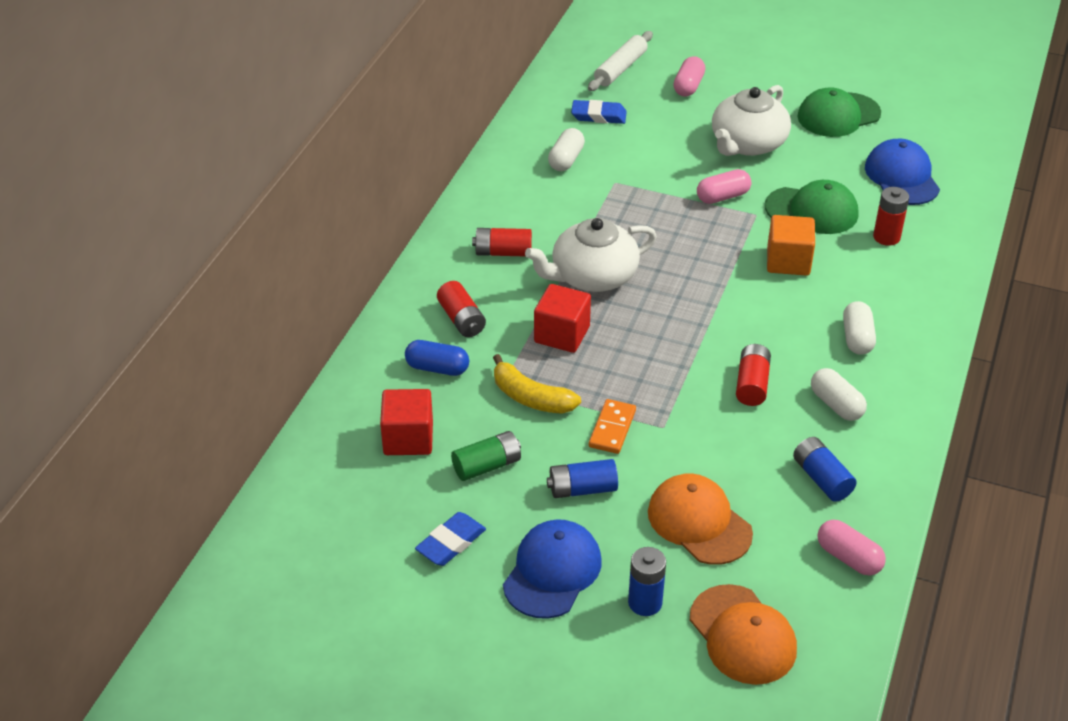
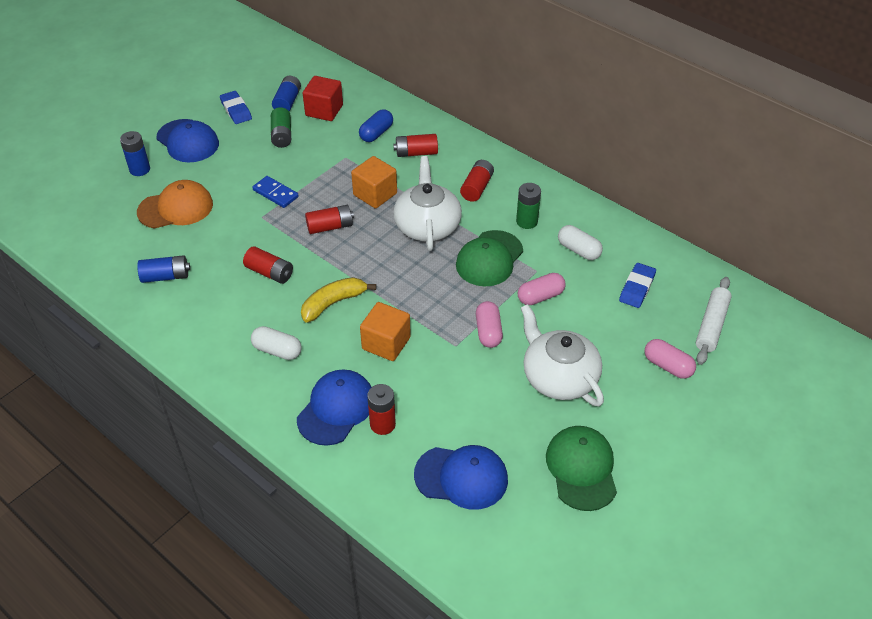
camera: 110 degrees right, 5 degrees up
yellow banana [493,354,581,414] -> yellow banana moved to [301,277,376,323]
red cube [534,284,591,353] -> orange cube [351,156,397,209]
blue battery [547,459,618,498] -> blue battery moved to [272,76,301,111]
white rolling pin [588,31,653,91] -> white rolling pin turned 60 degrees clockwise [696,277,732,365]
orange domino [589,399,636,454] -> blue domino [252,176,299,208]
orange cap [690,584,797,685] -> none
green cap [765,180,858,234] -> green cap moved to [456,230,523,286]
white capsule [811,368,867,421] -> none
pink capsule [817,520,886,575] -> pink capsule moved to [518,273,566,305]
none -> blue cap [297,369,371,446]
none -> red battery [305,205,354,234]
none -> green battery [516,183,541,229]

